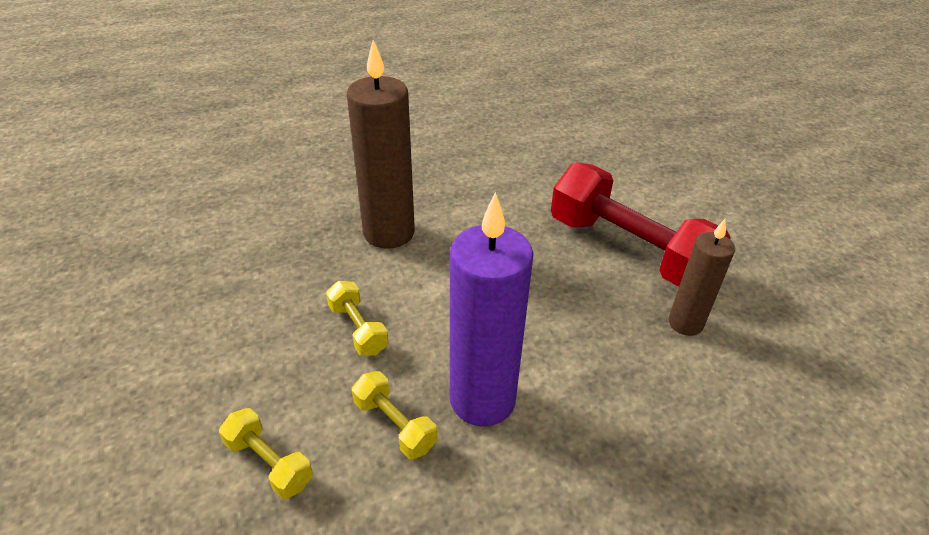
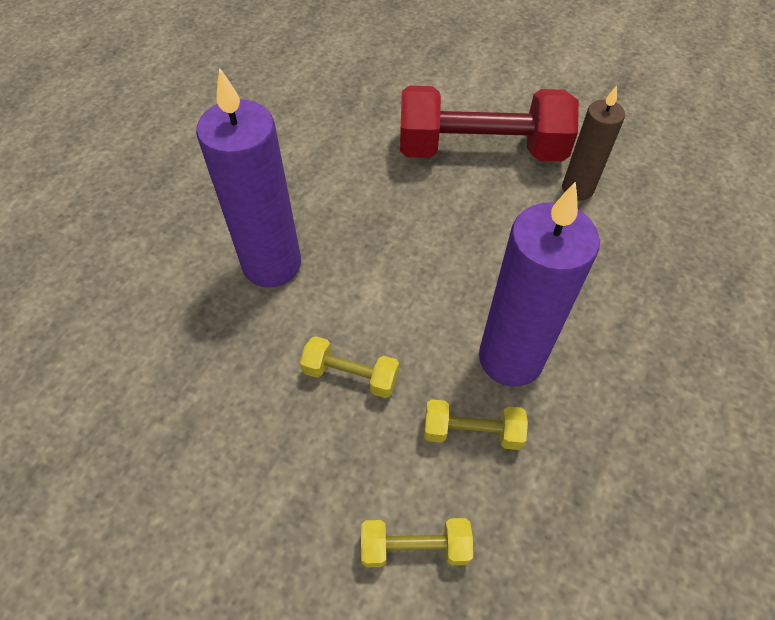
camera: 40 degrees left, 15 degrees up
brown candle [347,40,415,249] -> purple candle [196,67,301,287]

